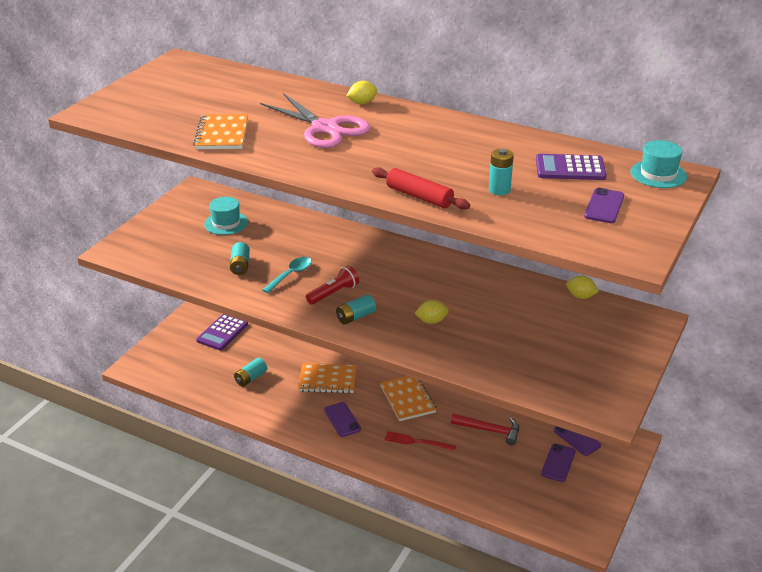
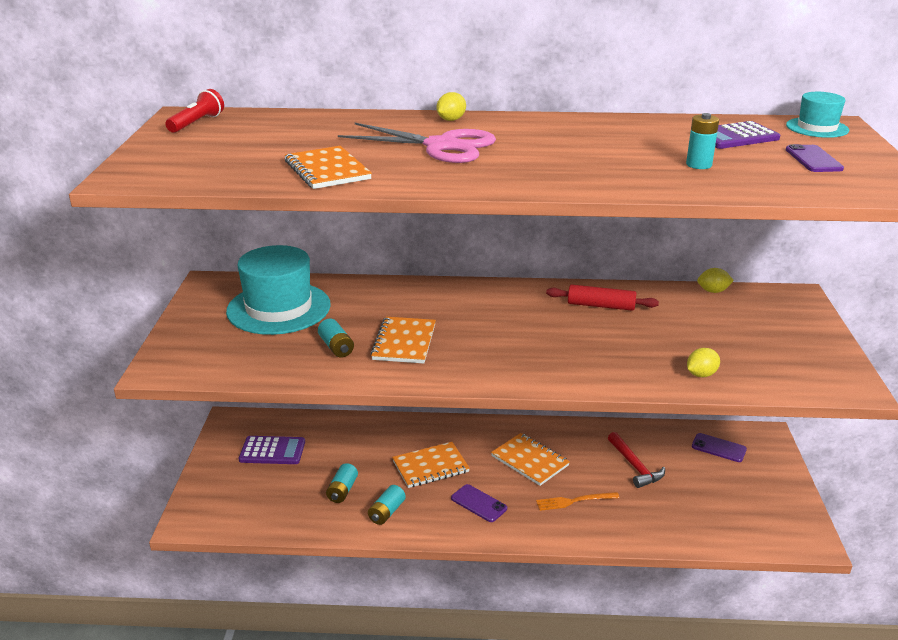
camera: 25 degrees left, 5 degrees down
purple calculator [196,314,248,350] -> purple calculator turned 90 degrees counterclockwise [239,436,305,464]
turquoise hat [204,197,248,235] -> turquoise hat [226,245,331,335], size x1.89
turquoise spoon [262,257,312,293] -> orange notebook [370,317,436,364]
red flashlight [306,265,359,304] -> red flashlight moved to [165,89,224,133]
turquoise battery [336,294,376,325] -> turquoise battery moved to [368,485,406,525]
red rolling pin [372,167,470,210] -> red rolling pin moved to [546,285,659,311]
red fork [384,431,456,451] -> orange fork [536,492,620,511]
yellow lemon [415,300,449,324] -> yellow lemon moved to [687,348,720,377]
red hammer [451,414,519,446] -> red hammer turned 75 degrees clockwise [608,432,665,488]
purple phone [541,444,576,482] -> none

